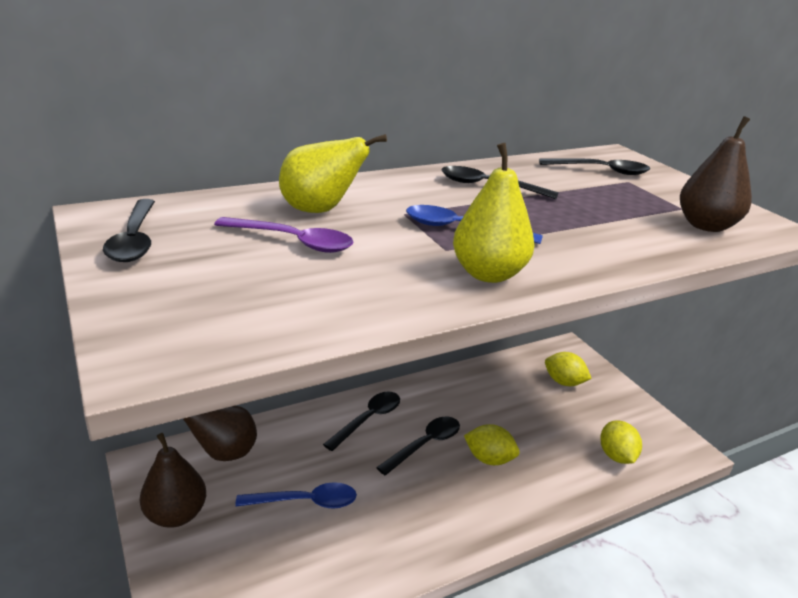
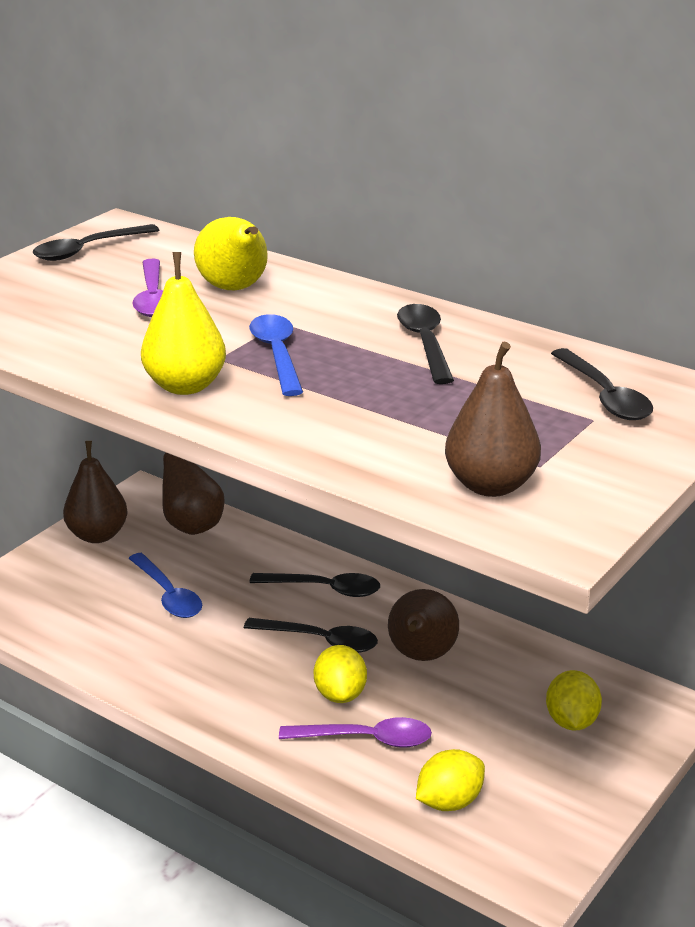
camera: 65 degrees right, 0 degrees up
none -> purple spoon [279,717,432,748]
none -> brown pear [388,589,459,661]

